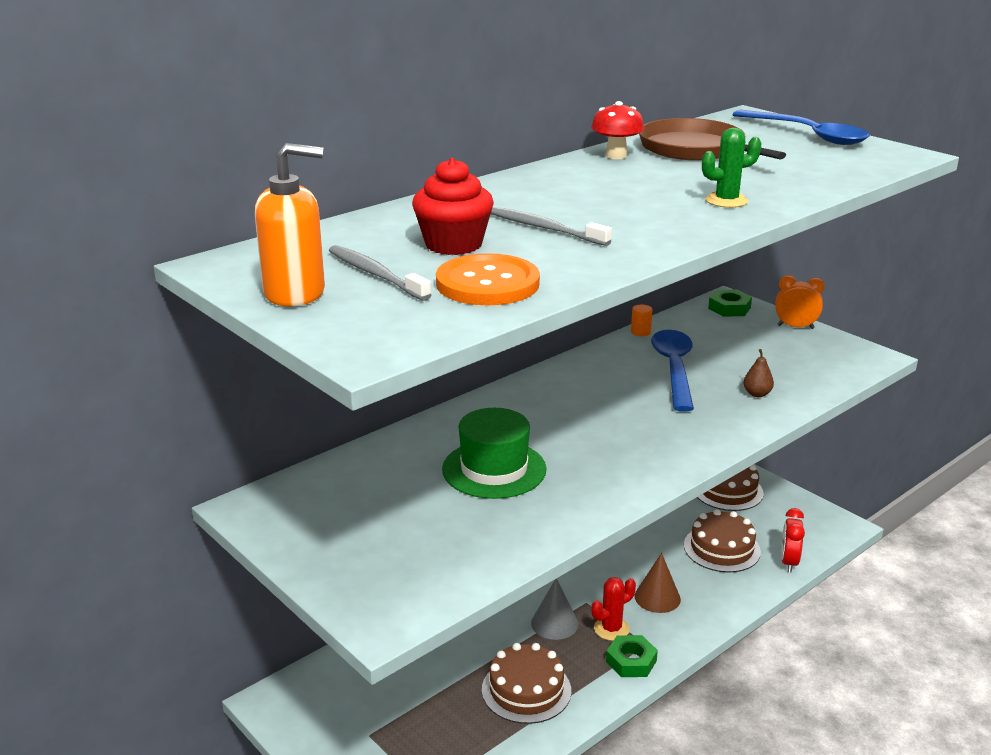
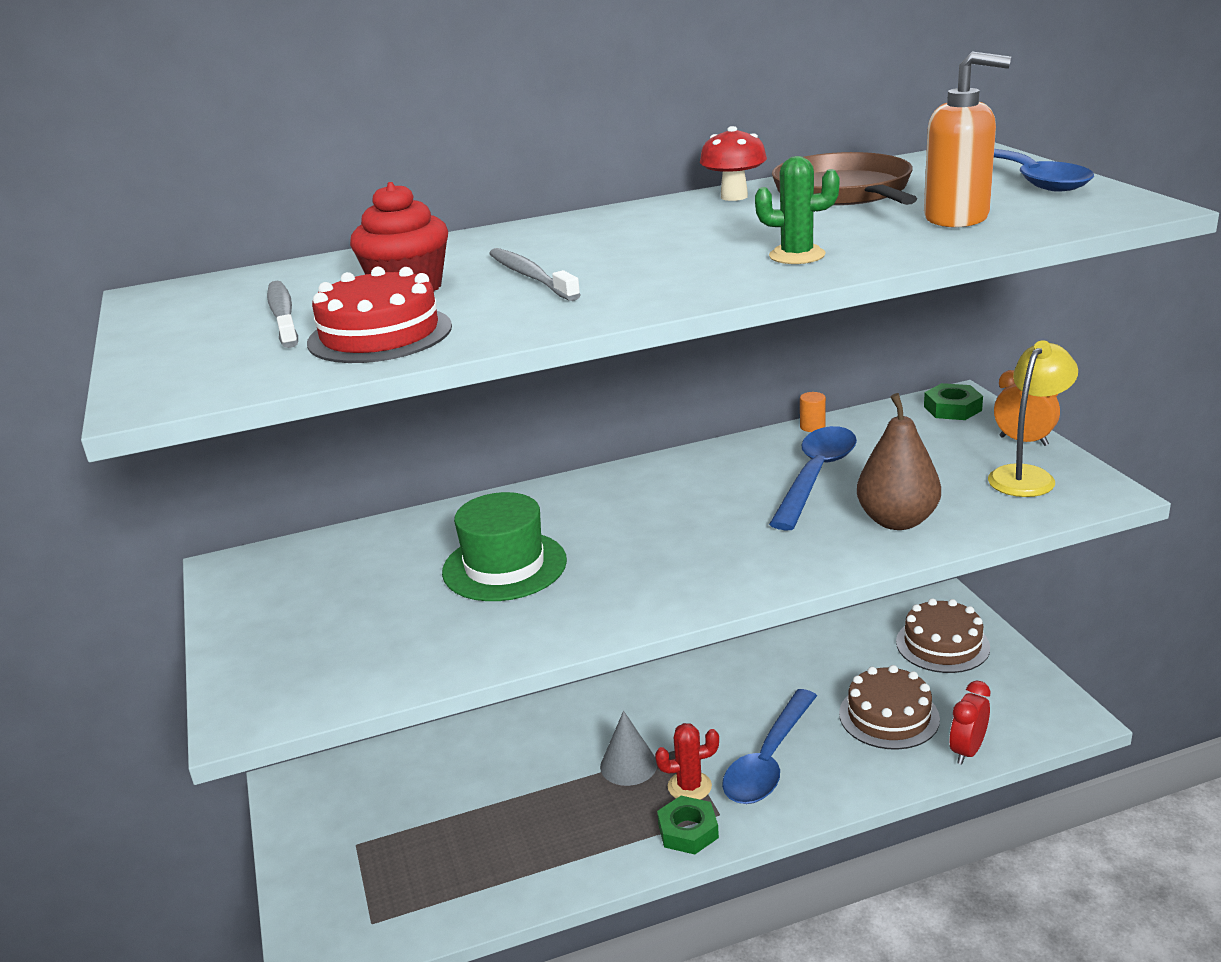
camera: 25 degrees right, 0 degrees up
orange soap dispenser [255,143,325,307] -> orange soap dispenser moved to [924,52,1011,228]
orange button [436,253,540,305] -> red cake [307,267,452,363]
brown cake [482,643,571,724] -> none
brown cone [635,553,681,613] -> blue spoon [722,689,817,804]
brown pear [743,349,774,397] -> brown pear [857,393,941,530], size x2.07
none -> yellow lamp [988,340,1078,497]

